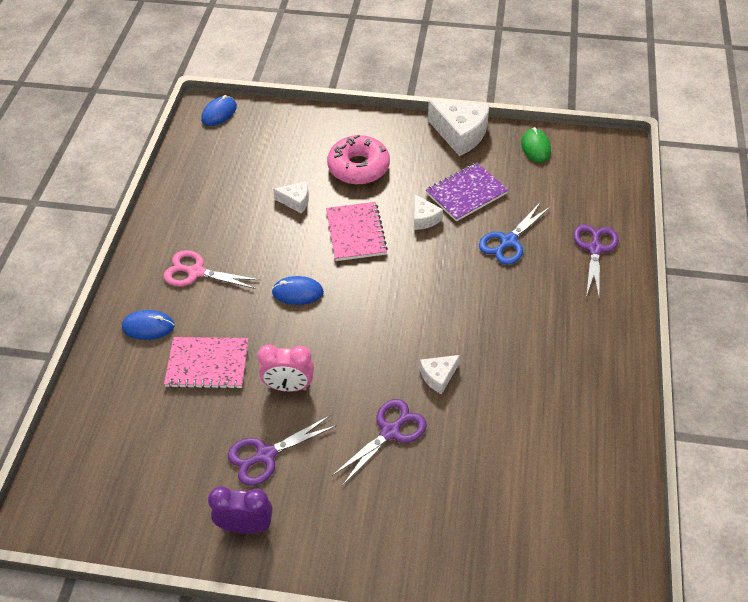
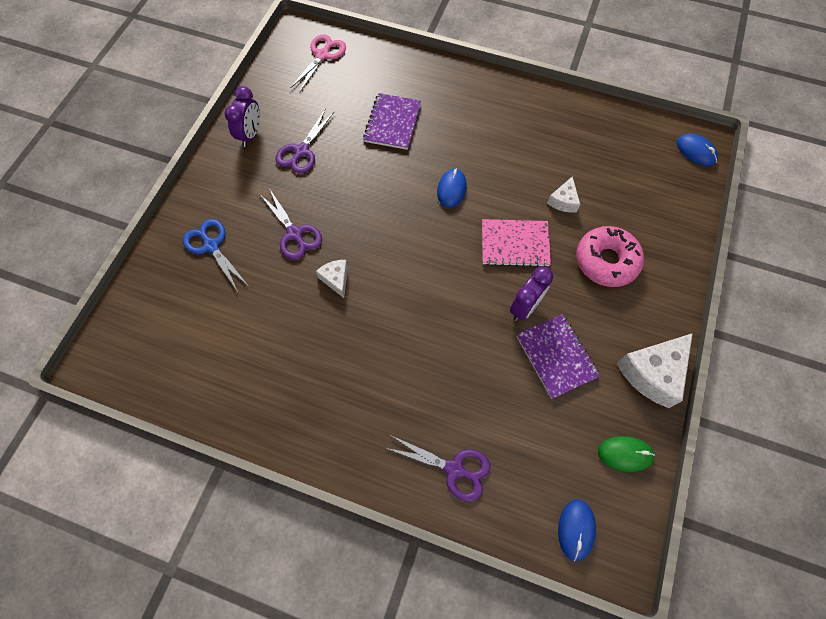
camera: 100 degrees right, 15 degrees up
blue mouse [122,310,175,340] -> blue mouse moved to [558,500,596,561]
pink scissors [163,250,260,289] -> pink scissors moved to [291,34,346,92]
pink notebook [164,337,249,389] -> purple notebook [363,93,421,150]
purple scissors [228,416,337,486] -> purple scissors turned 135 degrees counterclockwise [275,108,335,174]
pink clock [257,344,314,392] -> none
white cheese [414,194,443,230] -> purple clock [510,266,553,321]
blue scissors [479,203,551,265] -> blue scissors moved to [183,219,247,292]

